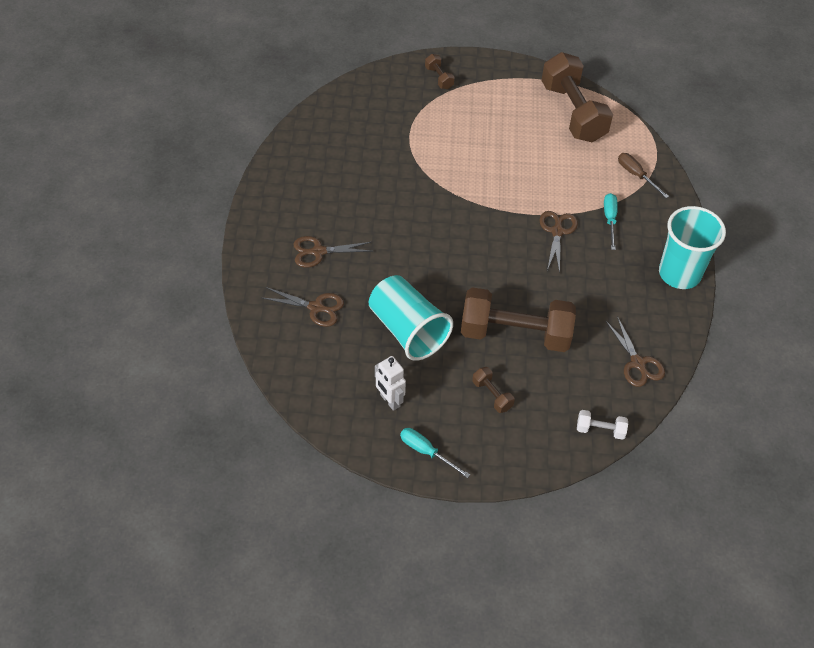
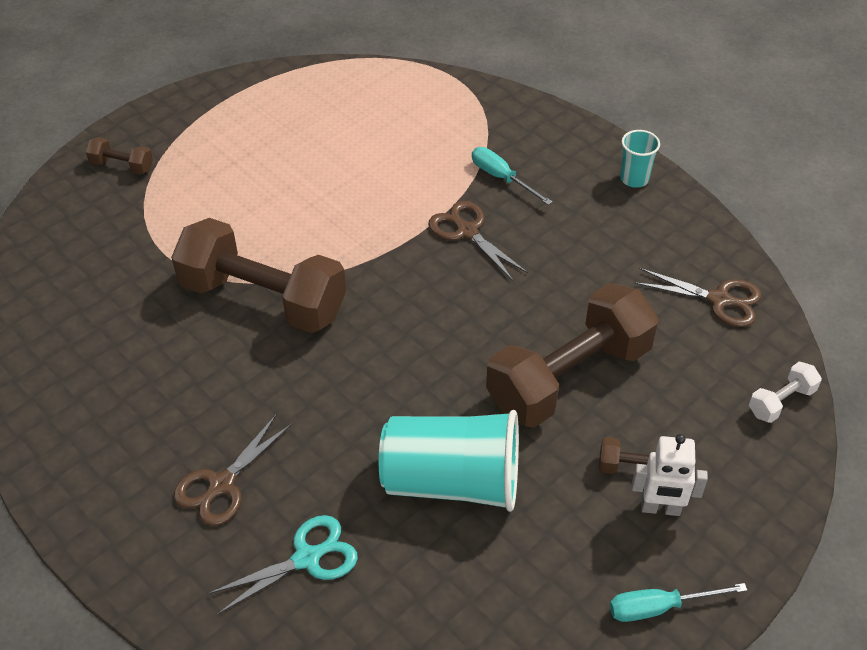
camera: 45 degrees left, 5 degrees down
brown scissors [262,287,344,327] -> turquoise scissors [208,515,358,614]
white robot [375,356,406,411] -> white robot moved to [632,434,708,516]
brown dumbbell [541,52,613,143] -> brown dumbbell moved to [171,218,346,333]
brown screwdriver [618,153,669,198] -> none
turquoise cup [659,206,726,289] -> turquoise cup [620,130,660,188], size x0.48

